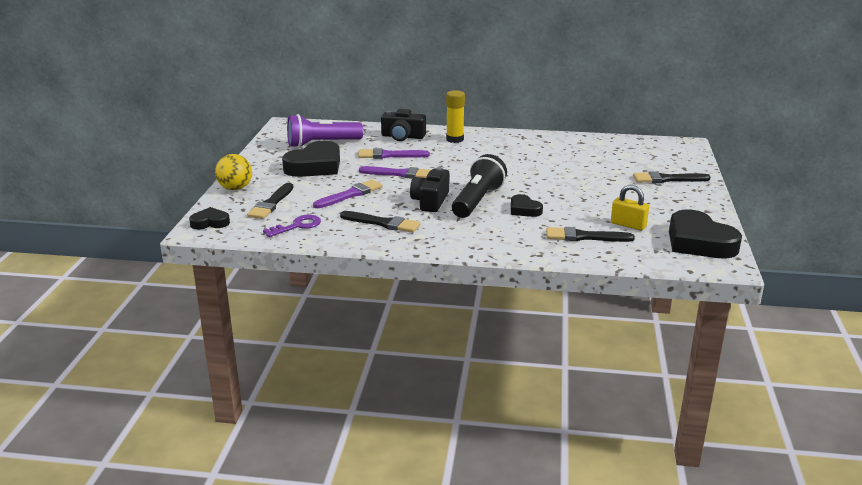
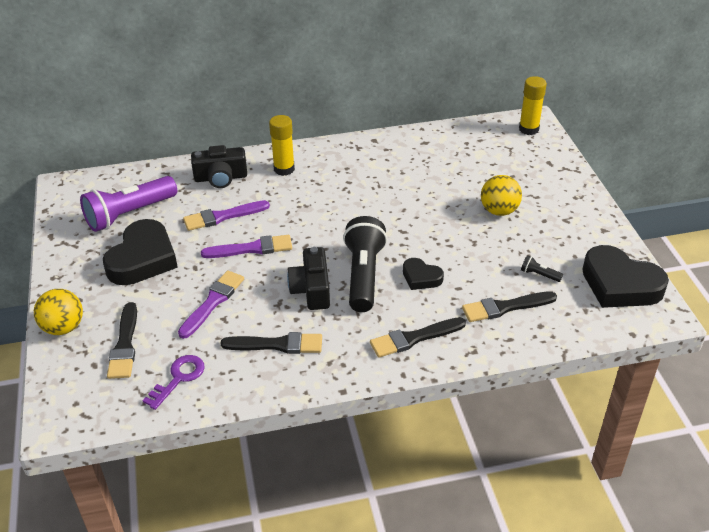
camera: 20 degrees left, 15 degrees up
black heart [189,207,230,229] -> none
yellow padlock [611,185,649,231] -> black flashlight [521,255,563,282]
black brush [633,171,710,183] -> black brush moved to [370,317,466,358]
none -> yellow ball [481,175,522,216]
none -> yellow glue stick [519,76,547,135]

